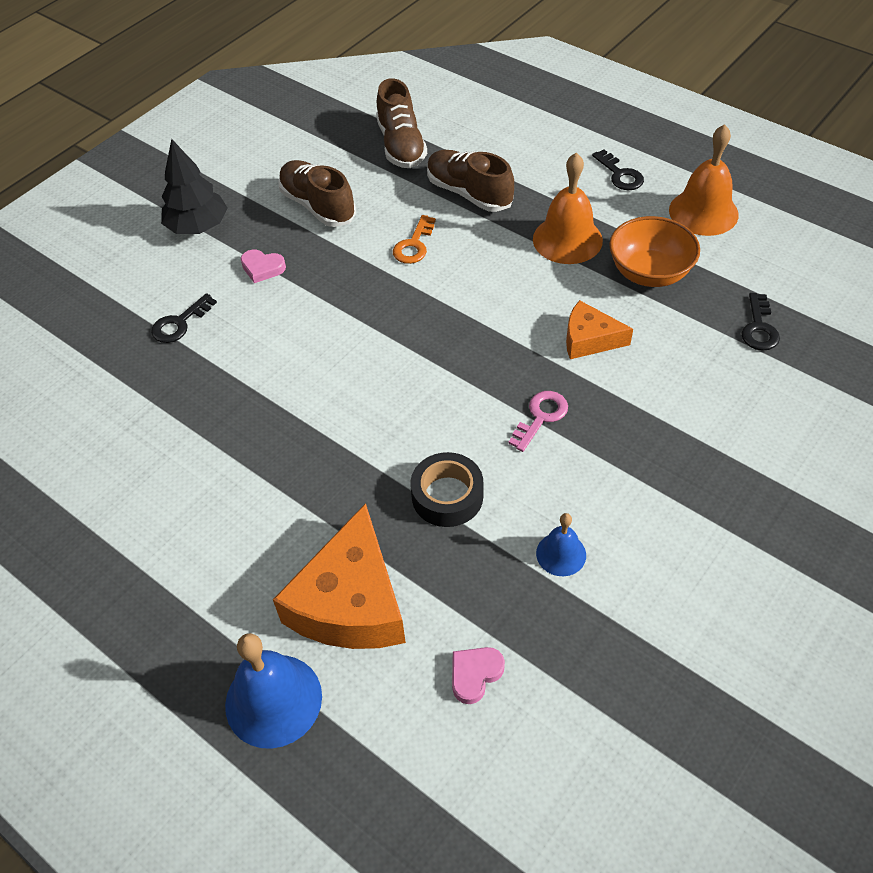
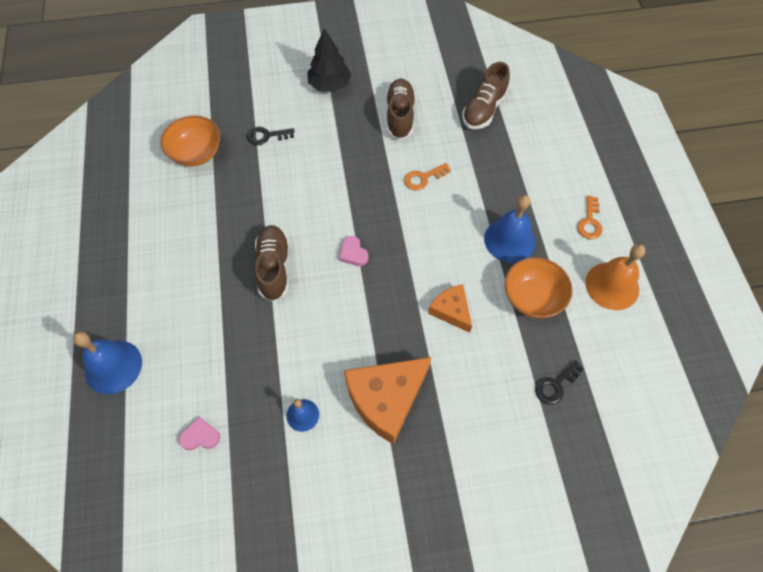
camera: 40 degrees right, 10 degrees up
pink heart [241,250,286,283] -> pink heart moved to [339,236,368,266]
orange cheese [273,503,406,649] -> orange cheese moved to [344,357,431,444]
black tape [410,452,484,527] -> none
brown shoe [427,150,514,212] -> brown shoe moved to [255,225,289,302]
pink key [508,391,568,452] -> none
orange bell [533,153,603,264] -> blue bell [484,195,536,263]
black key [592,149,644,190] -> orange key [577,196,602,239]
none -> orange bowl [160,115,220,167]

